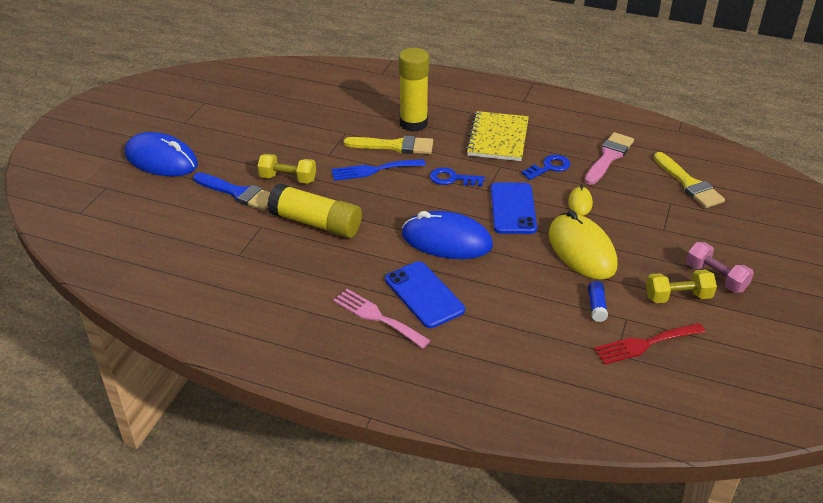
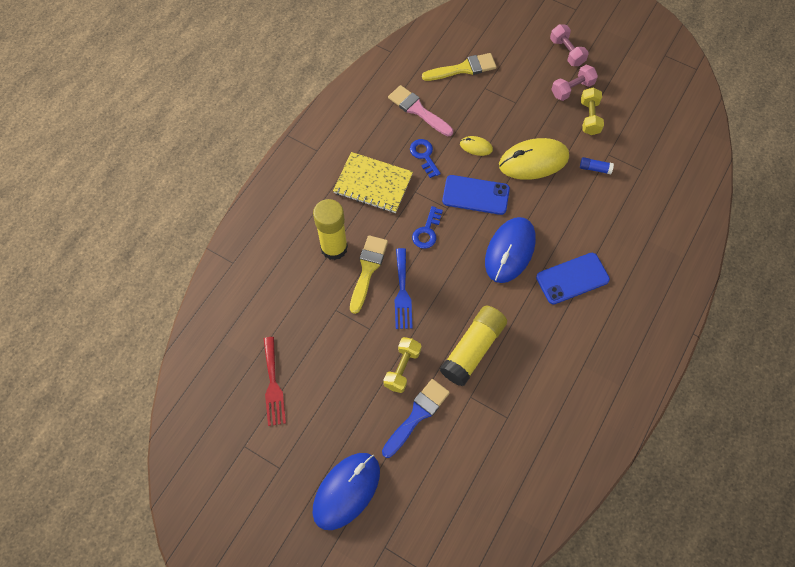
camera: 80 degrees left, 25 degrees up
pink fork [333,289,431,348] -> none
red fork [594,323,705,365] -> red fork moved to [263,337,286,426]
none -> pink dumbbell [550,24,589,66]

